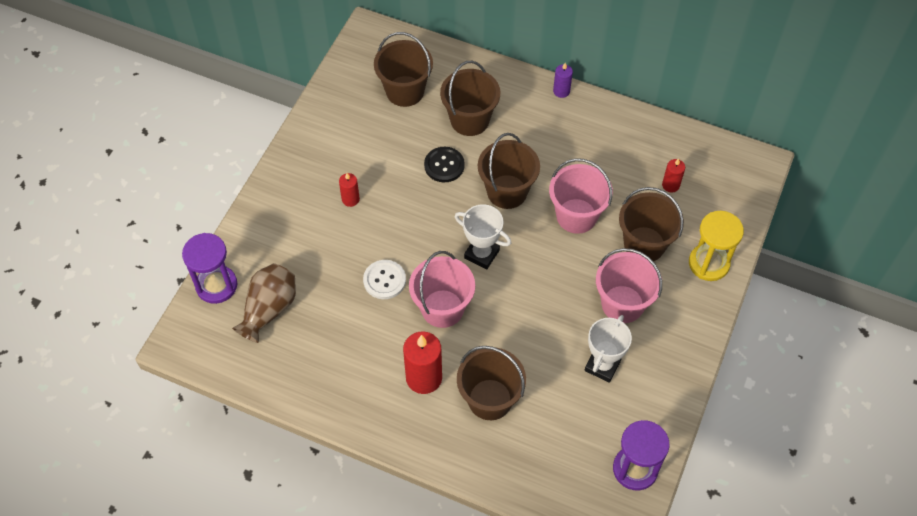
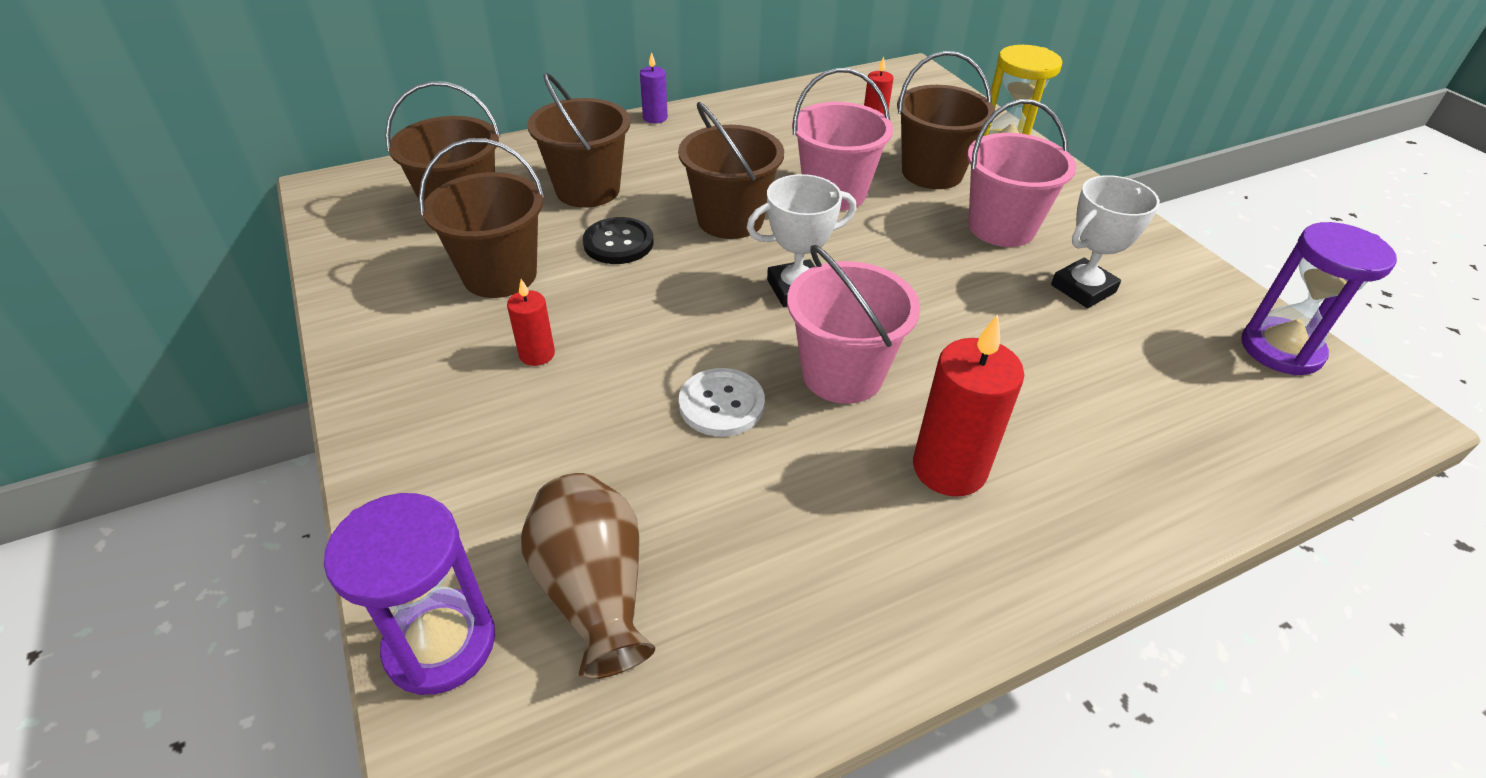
camera: 50 degrees left, 15 degrees down
brown bucket [457,346,526,420] -> brown bucket moved to [419,138,545,298]
white trophy [584,315,632,383] -> white trophy turned 75 degrees clockwise [1051,175,1160,308]

